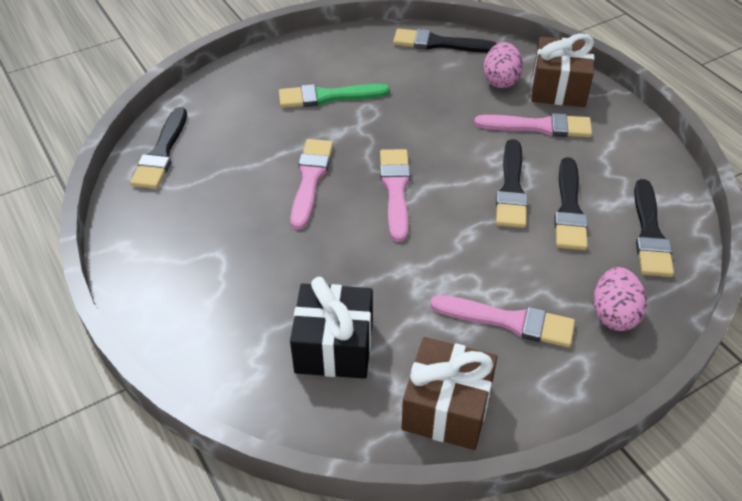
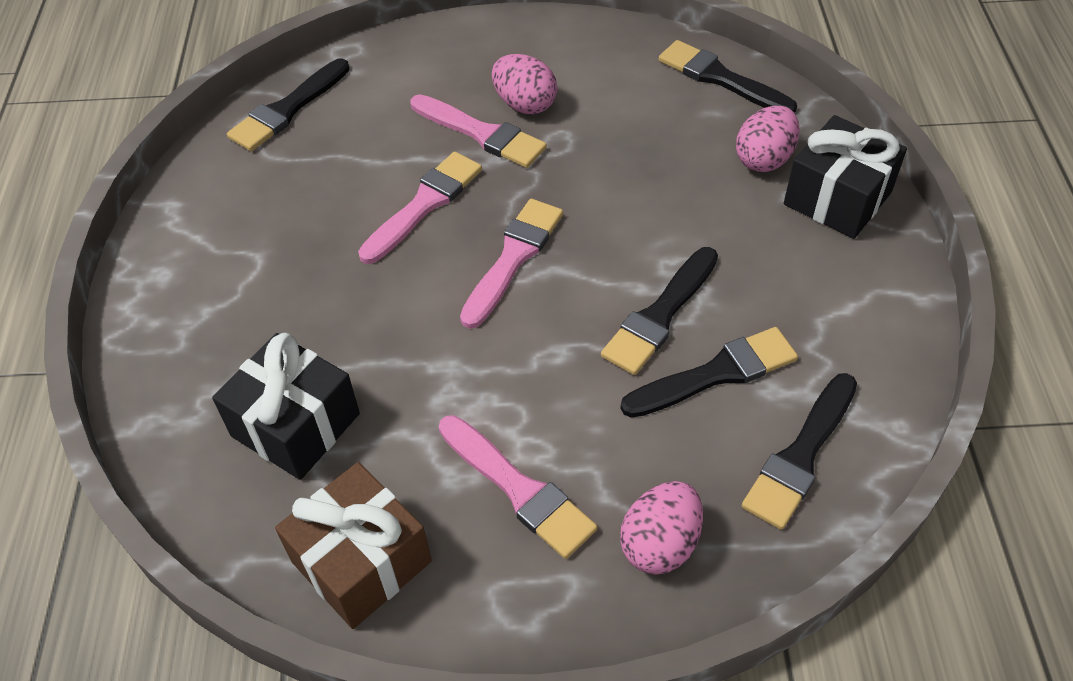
camera: 30 degrees right, 5 degrees up
green brush [279,84,390,108] -> pink egg [492,54,557,114]
pink brush [474,113,592,137] -> pink brush moved to [410,94,547,168]
brown gift [532,33,594,107] -> black gift [784,115,907,239]
black brush [554,157,588,250] -> black brush turned 150 degrees counterclockwise [620,327,798,418]

